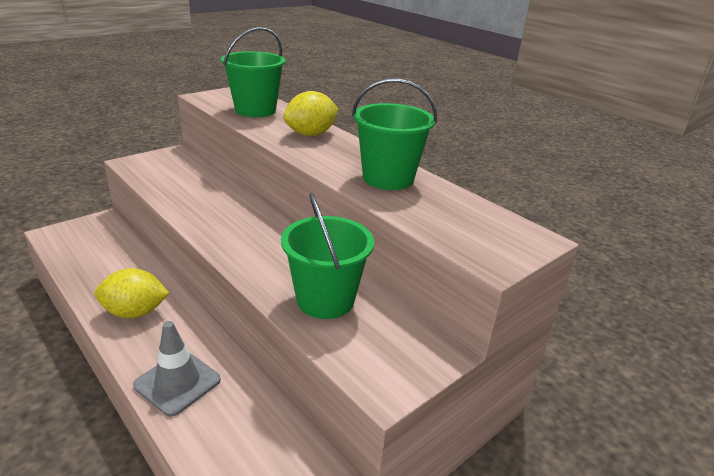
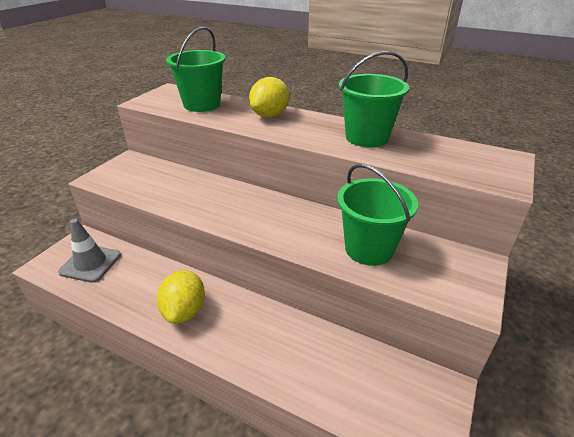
camera: 20 degrees left, 5 degrees up
yellow lemon [94,268,169,318] -> yellow lemon turned 60 degrees counterclockwise [157,270,205,324]
grey traffic cone [133,321,221,417] -> grey traffic cone moved to [58,219,121,283]

